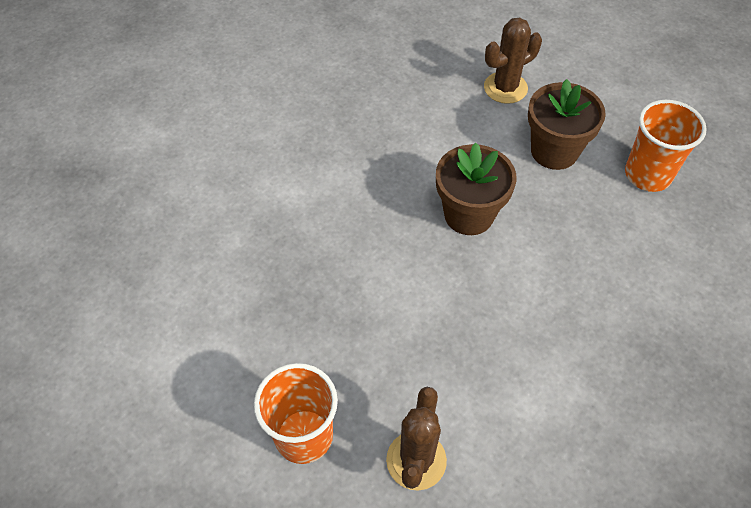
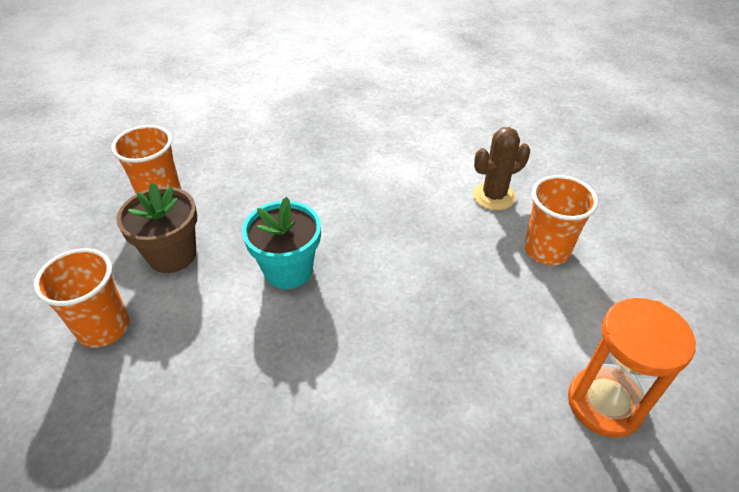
camera: 130 degrees left, 10 degrees down
brown flower pot [436,143,517,235] -> turquoise flower pot [242,197,321,289]
brown cactus [484,18,542,104] -> orange cup [34,248,129,348]
none -> orange hourglass [568,298,696,438]

